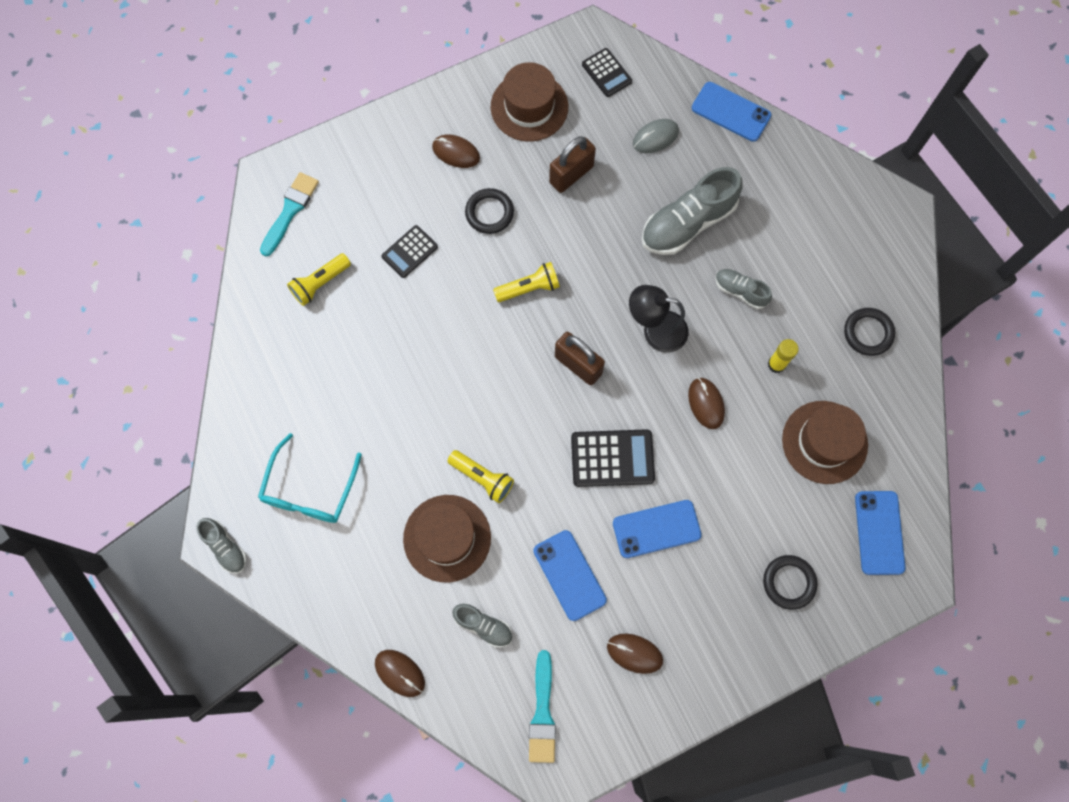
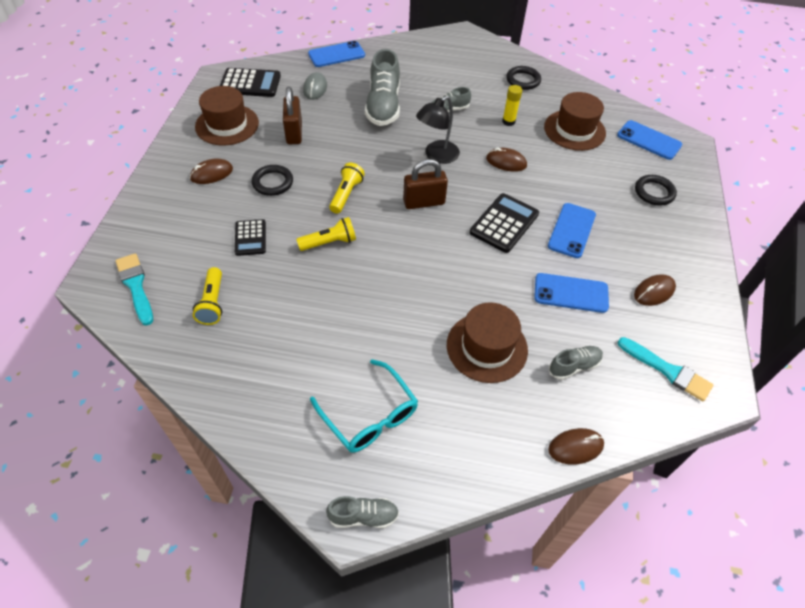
camera: 55 degrees left, 20 degrees down
yellow flashlight [447,450,514,503] -> yellow flashlight moved to [296,217,356,251]
black calculator [582,48,632,97] -> black calculator [220,68,281,97], size x1.56

